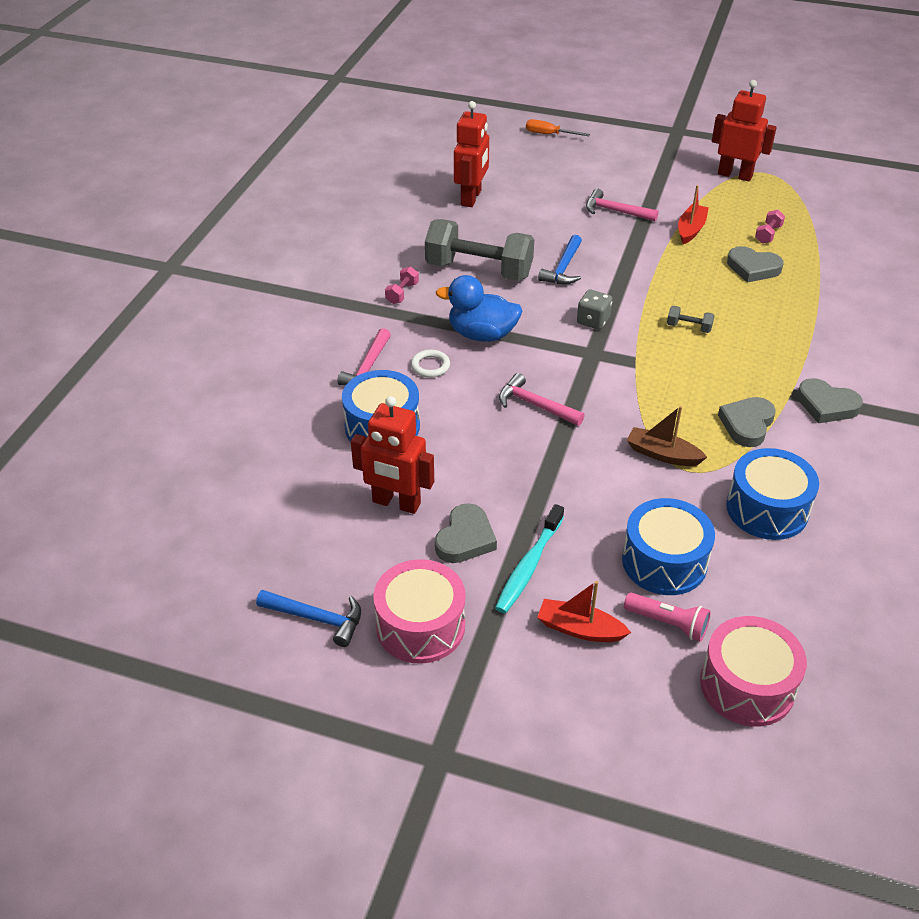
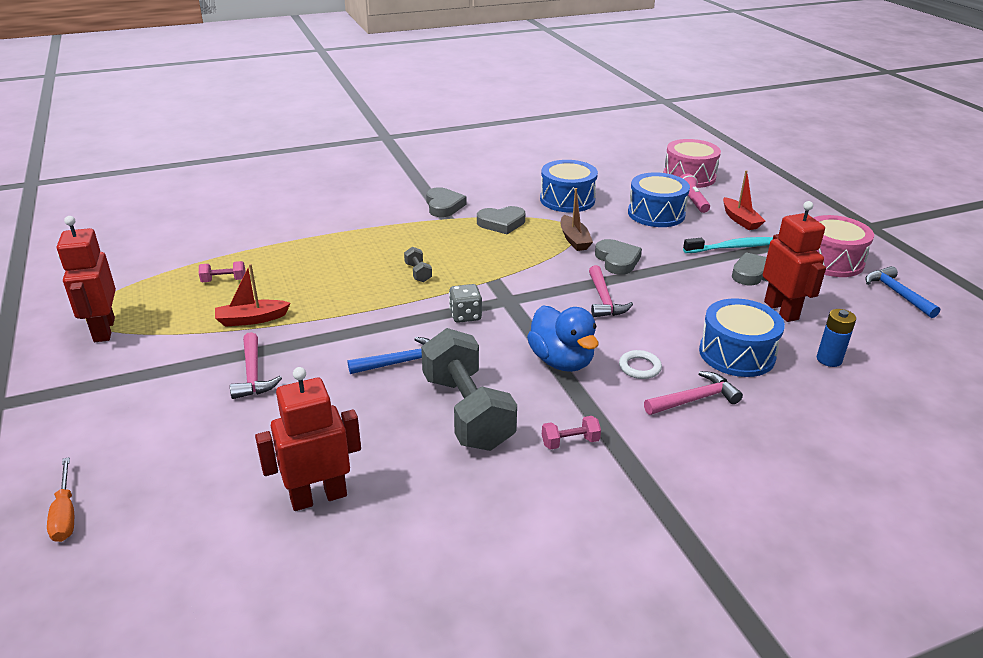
camera: 130 degrees left, 10 degrees down
grey heart [727,246,783,283] -> grey heart moved to [595,239,642,275]
none -> blue battery [816,309,856,367]

